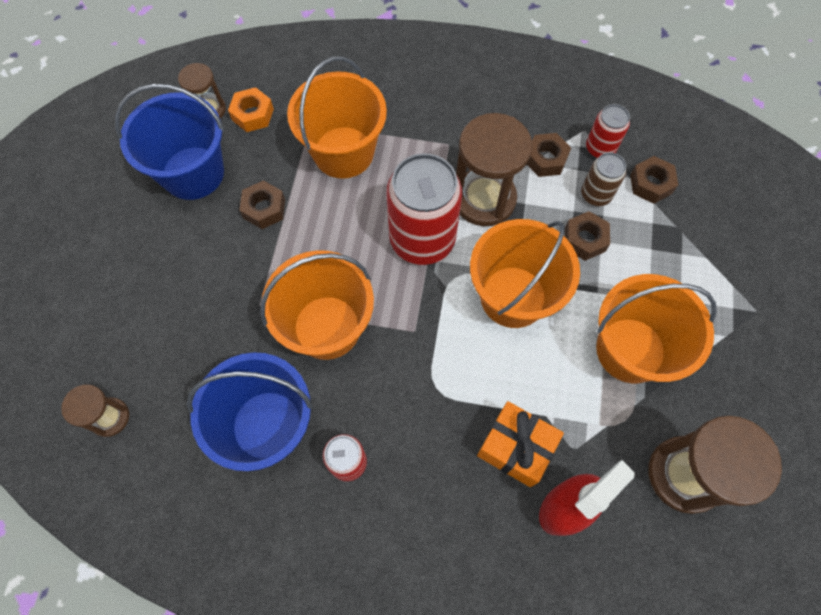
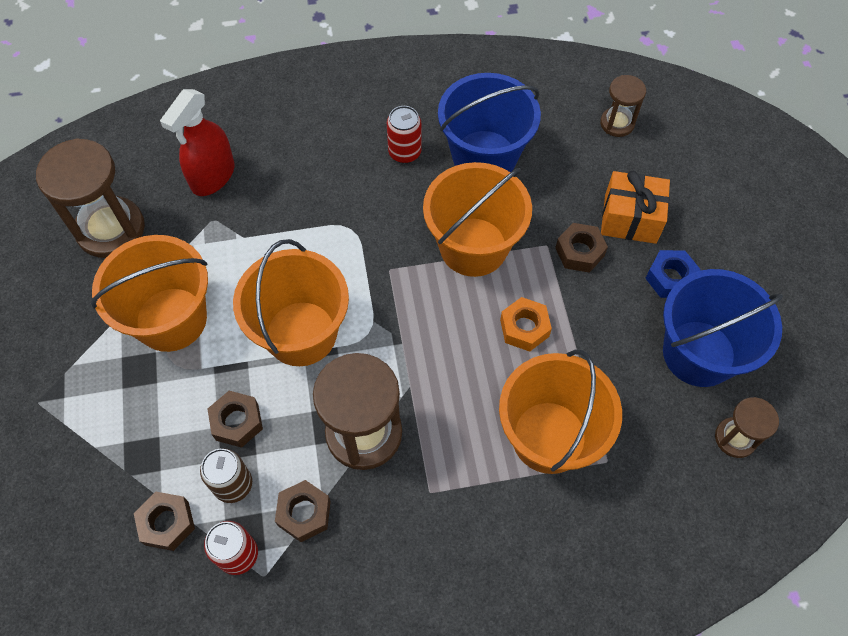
camera: 160 degrees right, 5 degrees down
orange nut [228,87,274,132] -> orange nut moved to [500,297,552,352]
brown nut [239,180,285,229] -> brown nut moved to [555,223,608,273]
red can [386,153,462,265] -> none
orange gift [477,401,564,487] -> orange gift moved to [601,171,670,244]
none -> blue nut [645,250,701,298]

